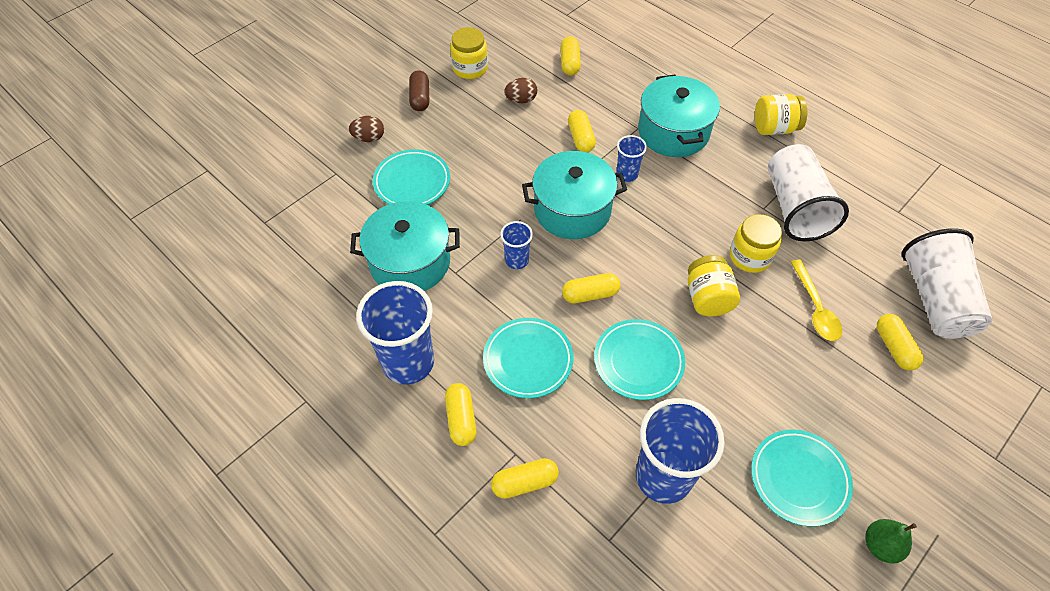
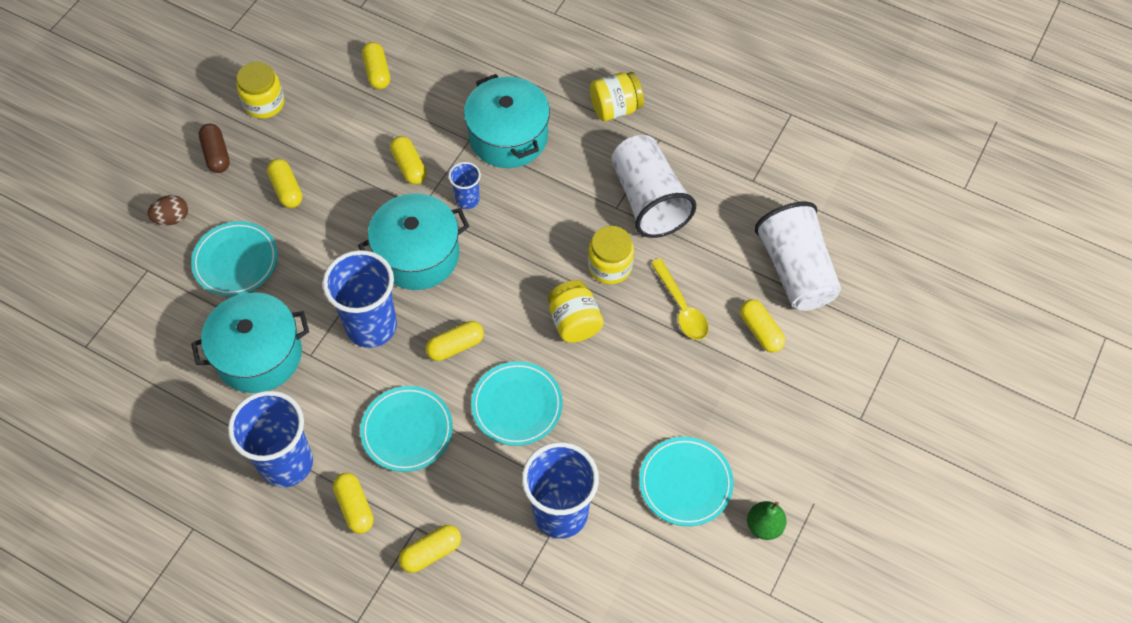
camera: 15 degrees left, 5 degrees up
blue cup [500,221,533,269] -> blue cup [322,250,397,348], size x2.02
brown egg [504,78,537,103] -> none
none -> yellow capsule [267,159,302,208]

